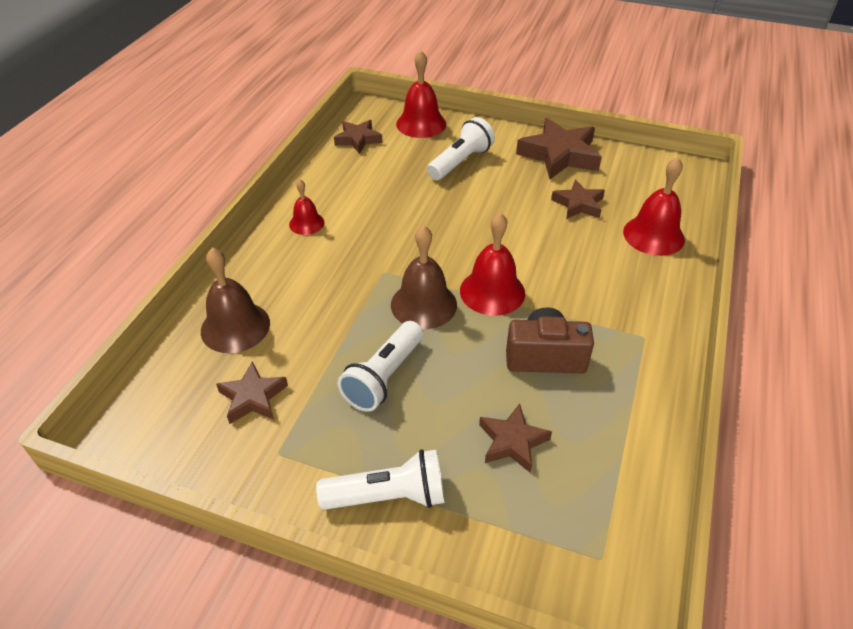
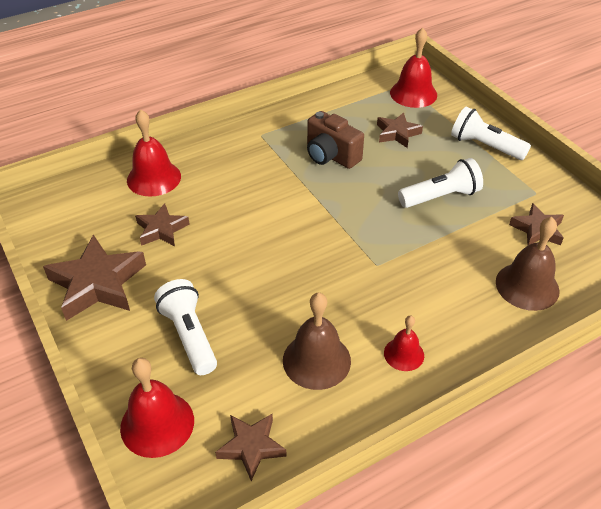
camera: 140 degrees left, 0 degrees up
brown bell [391,225,457,329] -> brown bell moved to [283,293,351,390]
white flashlight [427,117,495,180] -> white flashlight turned 75 degrees clockwise [154,279,217,375]
red bell [460,213,525,316] -> red bell moved to [390,28,437,108]

